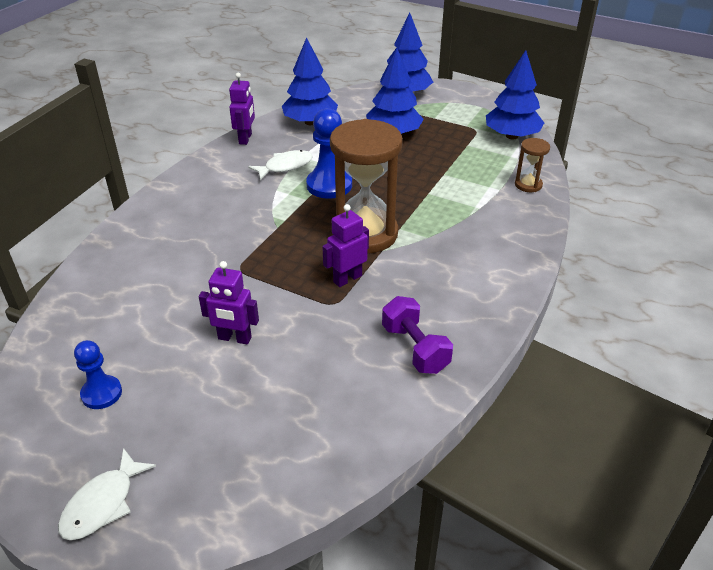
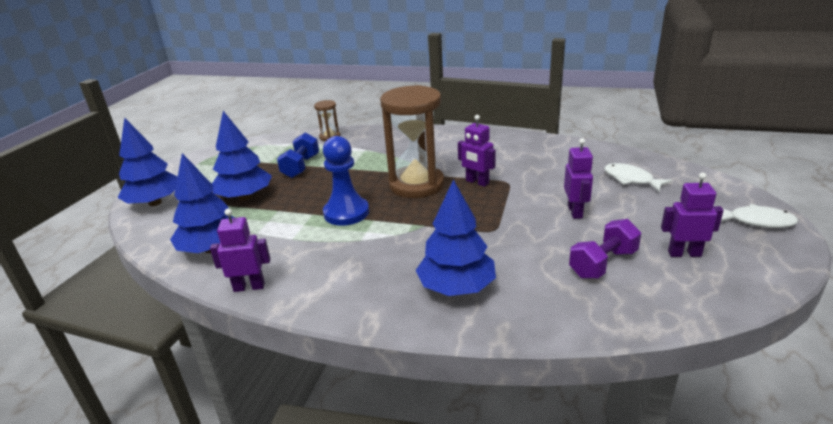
camera: 100 degrees left, 10 degrees down
blue pawn [74,340,122,409] -> purple robot [661,173,724,257]
white fish [248,150,313,180] -> white fish moved to [604,163,672,192]
purple dumbbell [382,296,453,374] -> purple dumbbell moved to [569,219,641,279]
blue tree [486,50,544,139] -> blue tree moved to [416,179,496,296]
none -> blue dumbbell [277,133,319,178]

